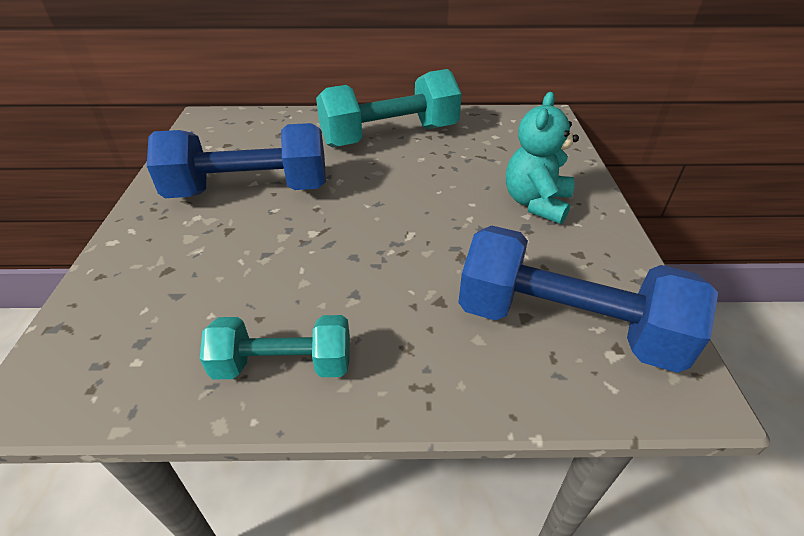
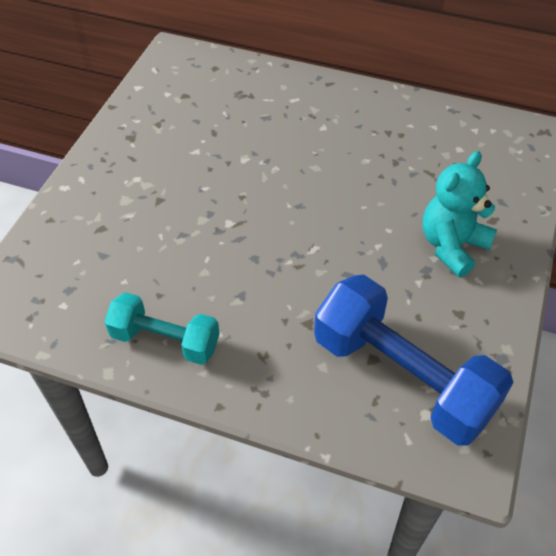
camera: 20 degrees right, 10 degrees up
blue dumbbell [147,123,326,198] -> none
turquoise dumbbell [316,69,462,148] -> none

